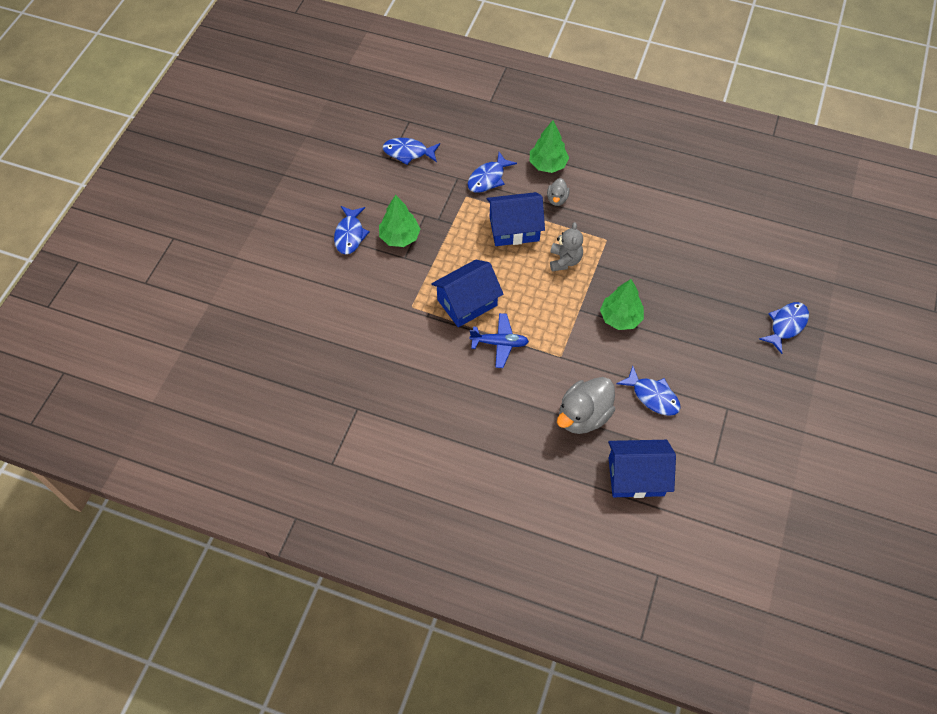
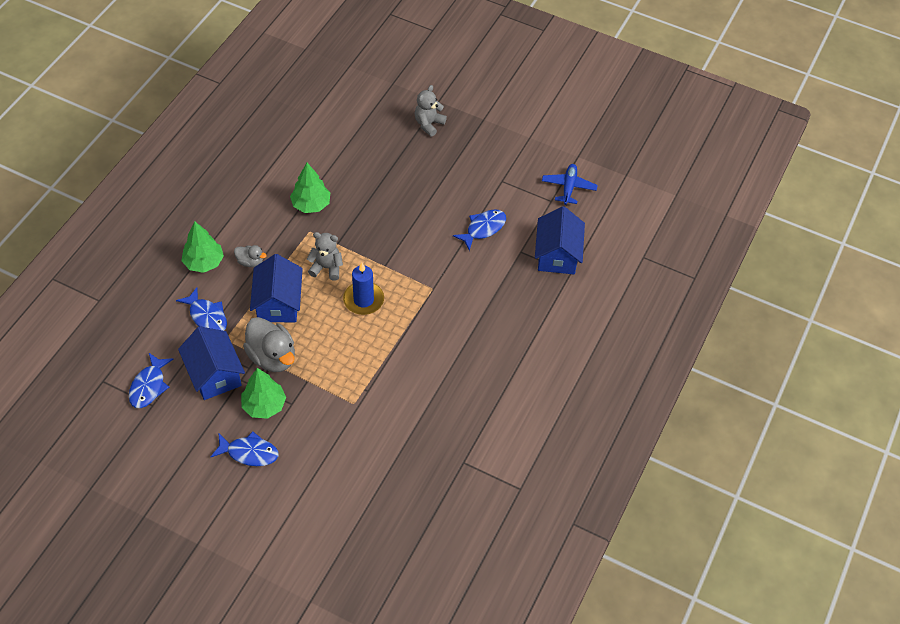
camera: 85 degrees left, 5 degrees down
blue house [431,260,503,327] -> blue house moved to [178,326,245,400]
blue plane [470,313,529,368] -> blue plane moved to [542,164,598,205]
grey duck [557,377,615,434] -> grey duck moved to [243,317,295,372]
green tree [600,279,644,330] -> green tree moved to [290,163,330,213]
blue fish [759,302,809,354] -> grey teddy bear [414,85,447,137]
none -> blue candle [343,263,384,315]

